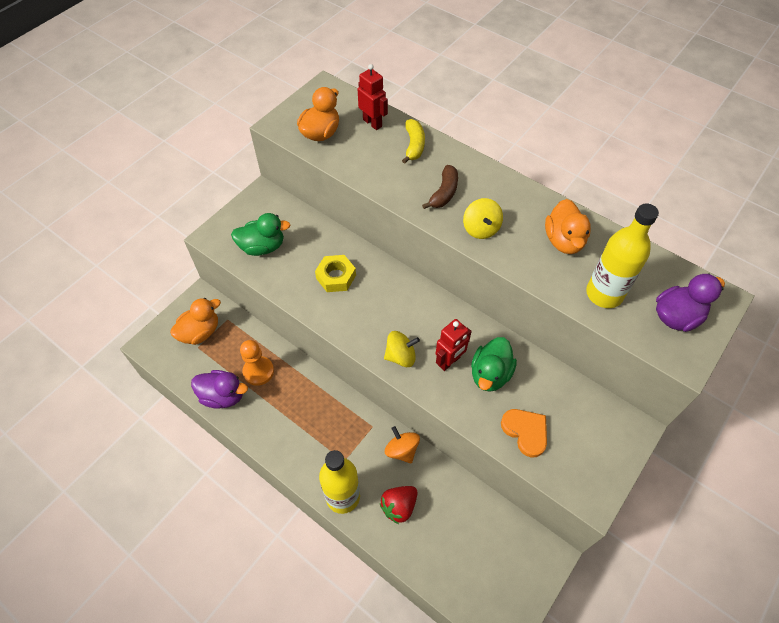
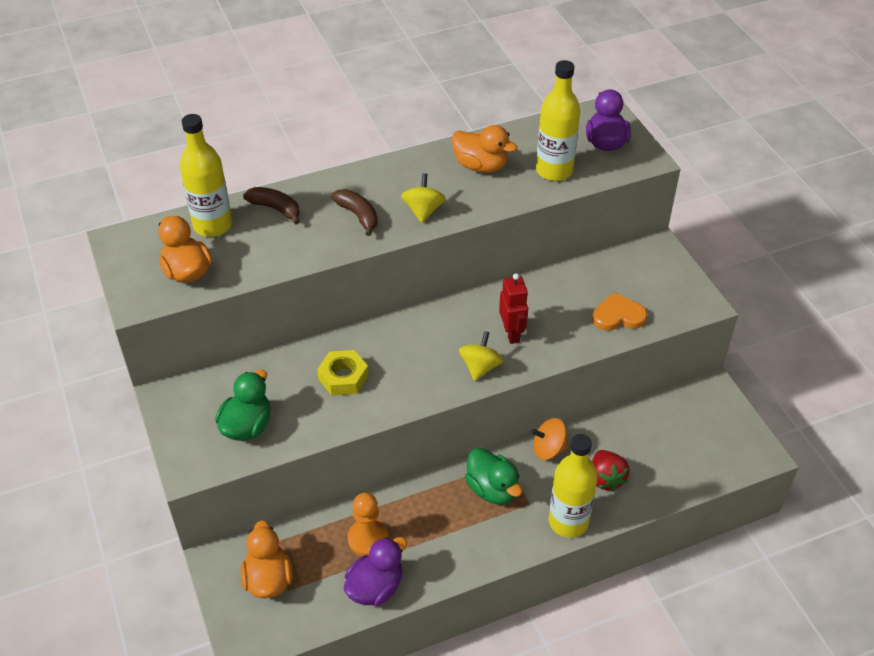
camera: 60 degrees left, 10 degrees down
red robot [358,64,388,130] -> yellow bottle [180,114,232,237]
yellow banana [402,119,425,164] -> brown banana [243,187,300,225]
yellow spinning top [463,198,503,239] -> yellow spinning top turned 105 degrees counterclockwise [401,173,446,223]
green duck [471,337,517,392] -> green duck moved to [465,448,522,504]

